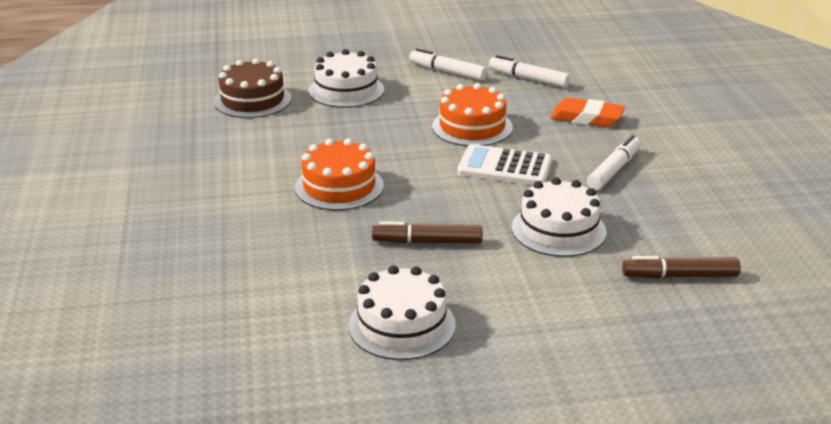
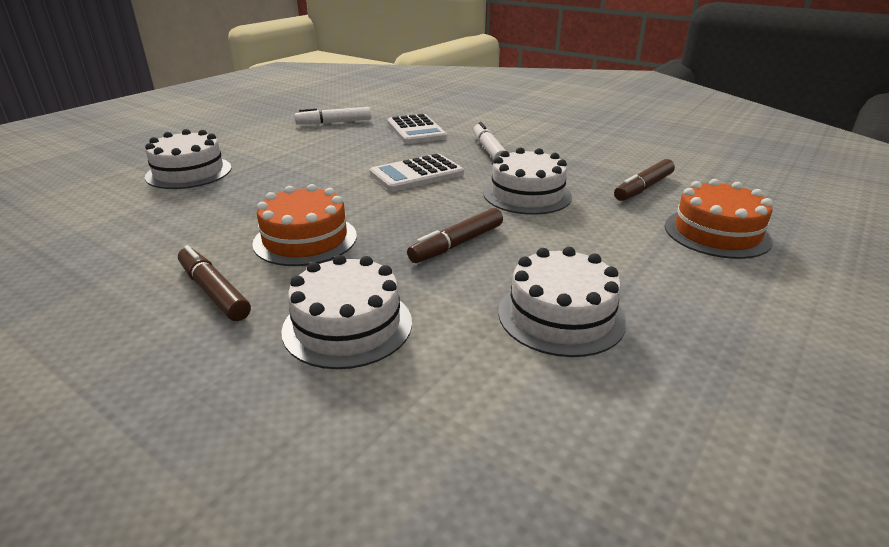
camera: 45 degrees left, 0 degrees up
brown cake [214,58,291,118] -> none
white marker [409,48,487,81] -> none
orange cake [432,83,513,146] -> orange cake moved to [665,179,773,259]
orange eraser [551,98,625,127] -> white calculator [387,114,447,144]
none -> brown marker [178,245,251,321]
none -> white cake [281,255,412,369]

